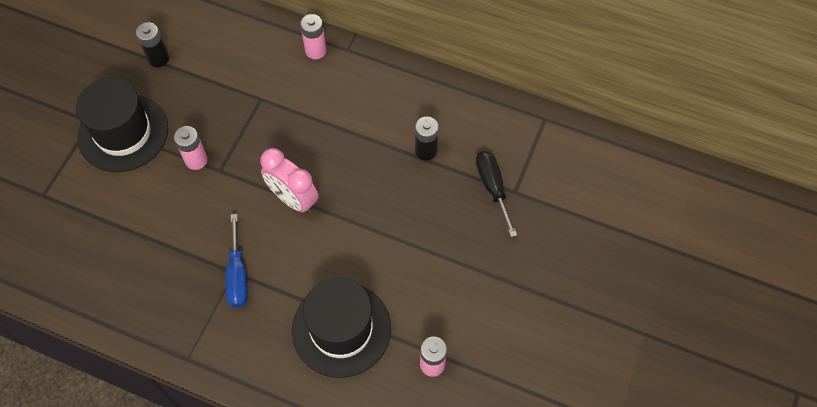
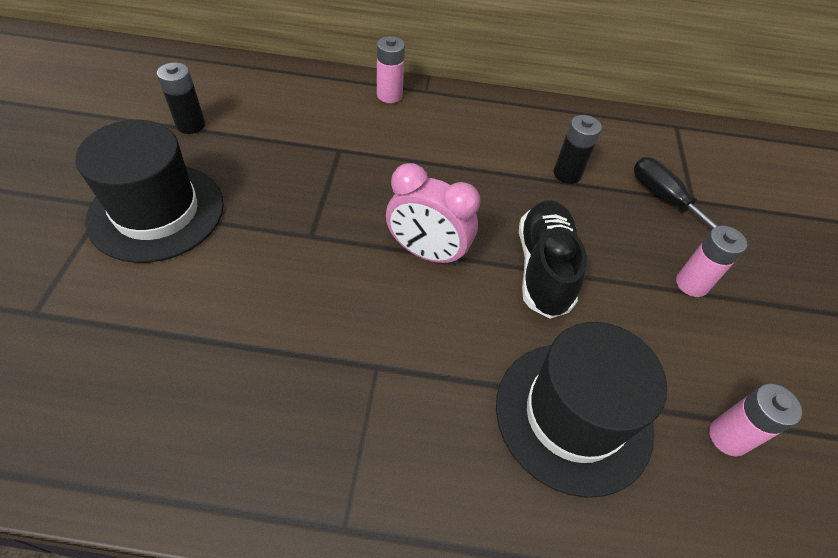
camera: 20 degrees left, 10 degrees down
pink battery [174,126,208,170] -> pink battery moved to [676,226,747,297]
blue screwdriver [225,214,248,308] -> none
none -> black shoe [519,200,587,319]

